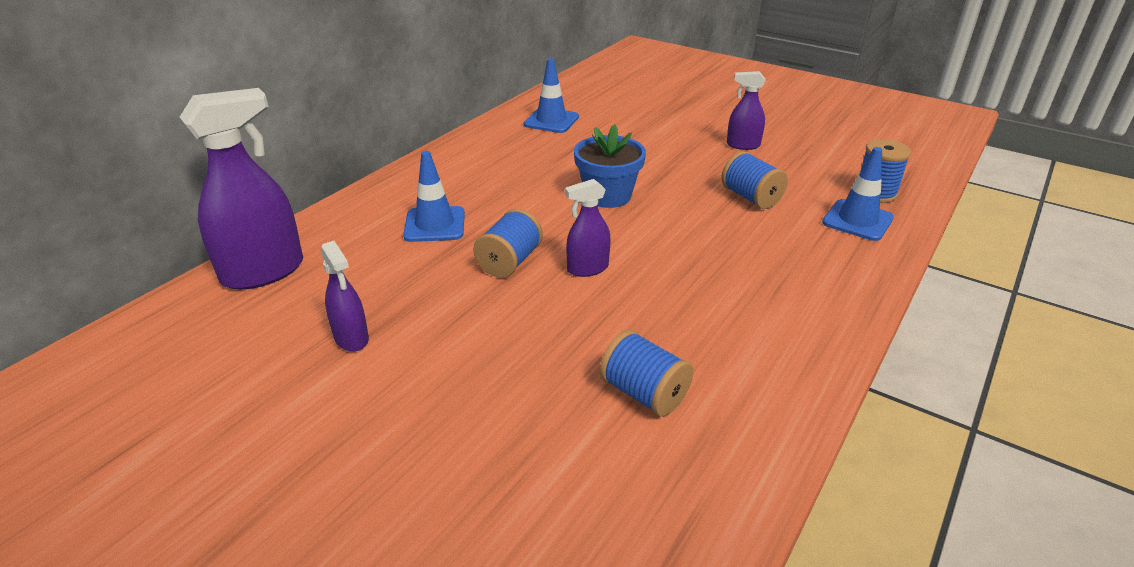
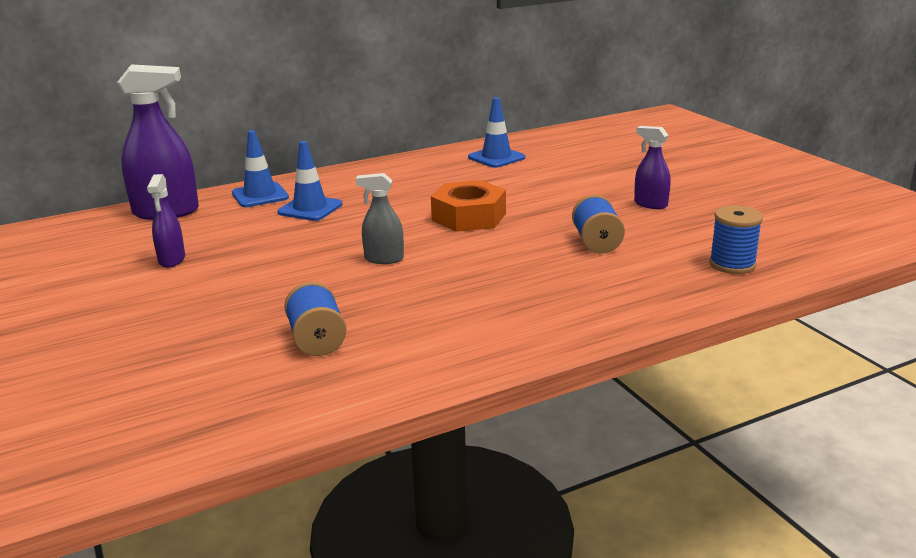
camera: 30 degrees right, 10 degrees down
blue spool [473,209,543,278] -> none
purple spray bottle [565,179,611,277] -> grey spray bottle [356,173,404,264]
blue flower pot [574,124,646,208] -> orange nut [431,180,506,232]
blue traffic cone [822,147,894,241] -> blue traffic cone moved to [232,130,289,207]

